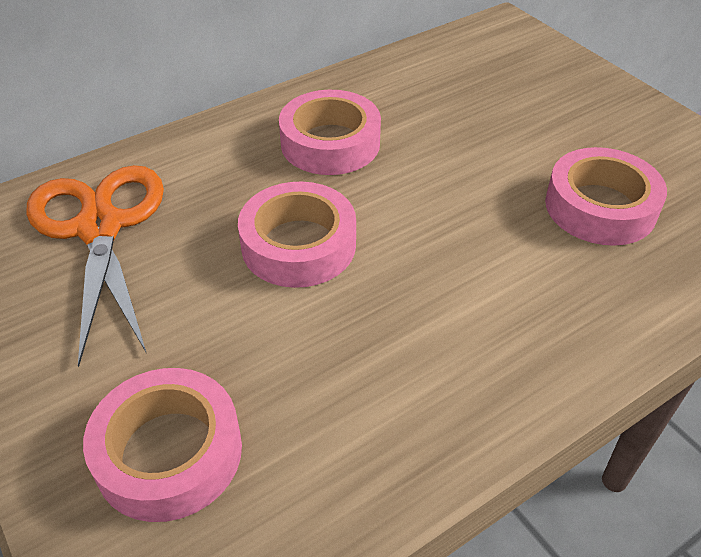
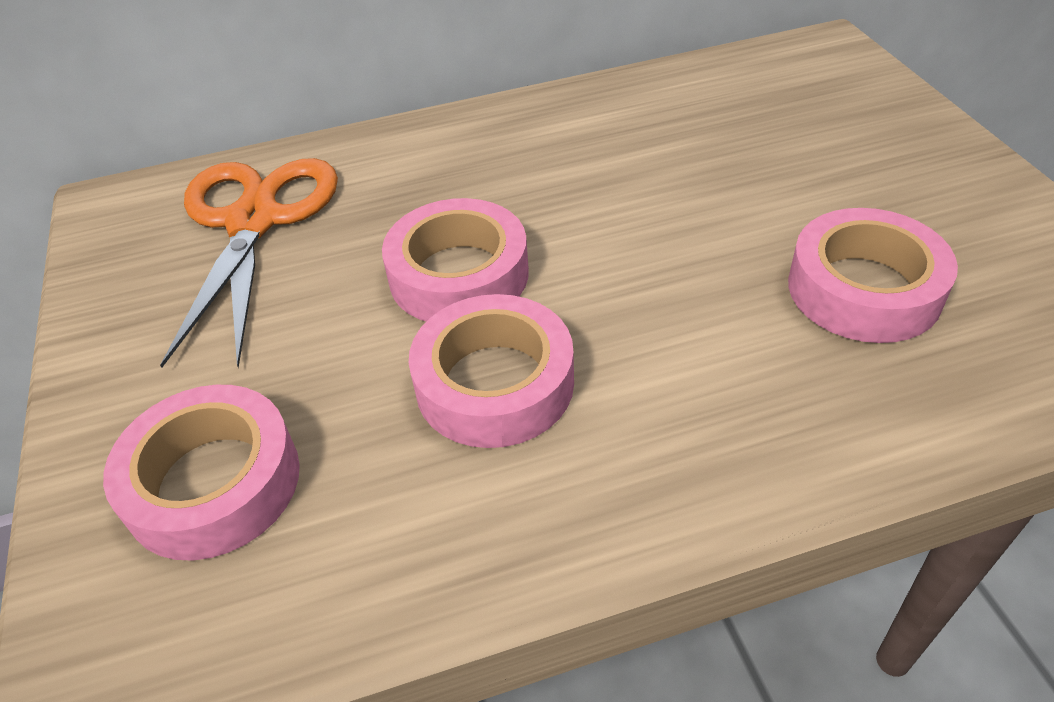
camera: 20 degrees right, 0 degrees up
pink tape [279,90,381,175] -> pink tape moved to [409,294,574,448]

